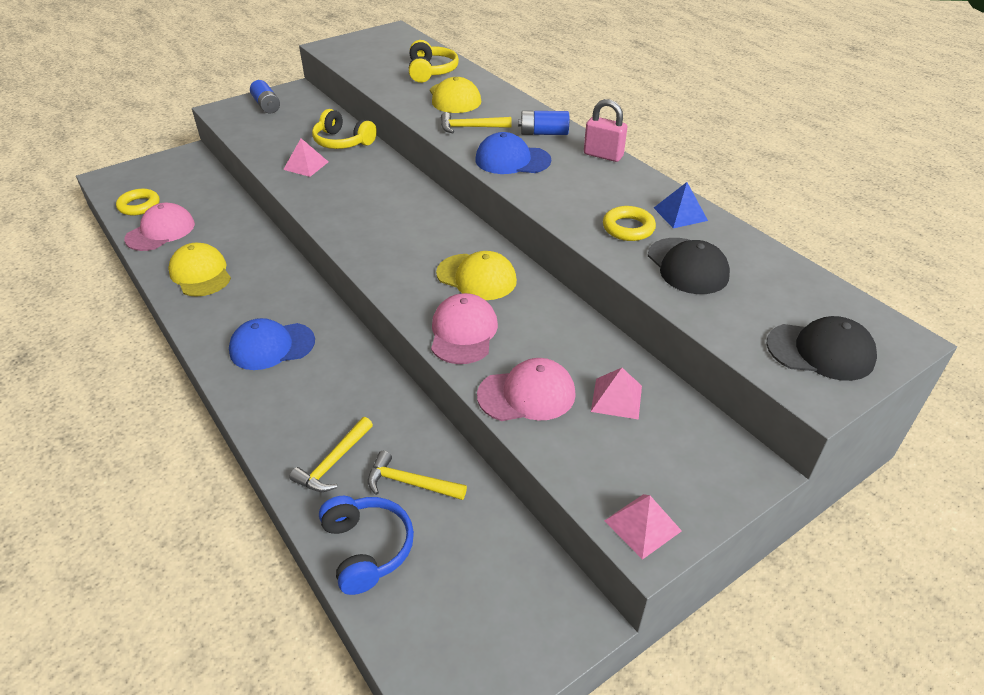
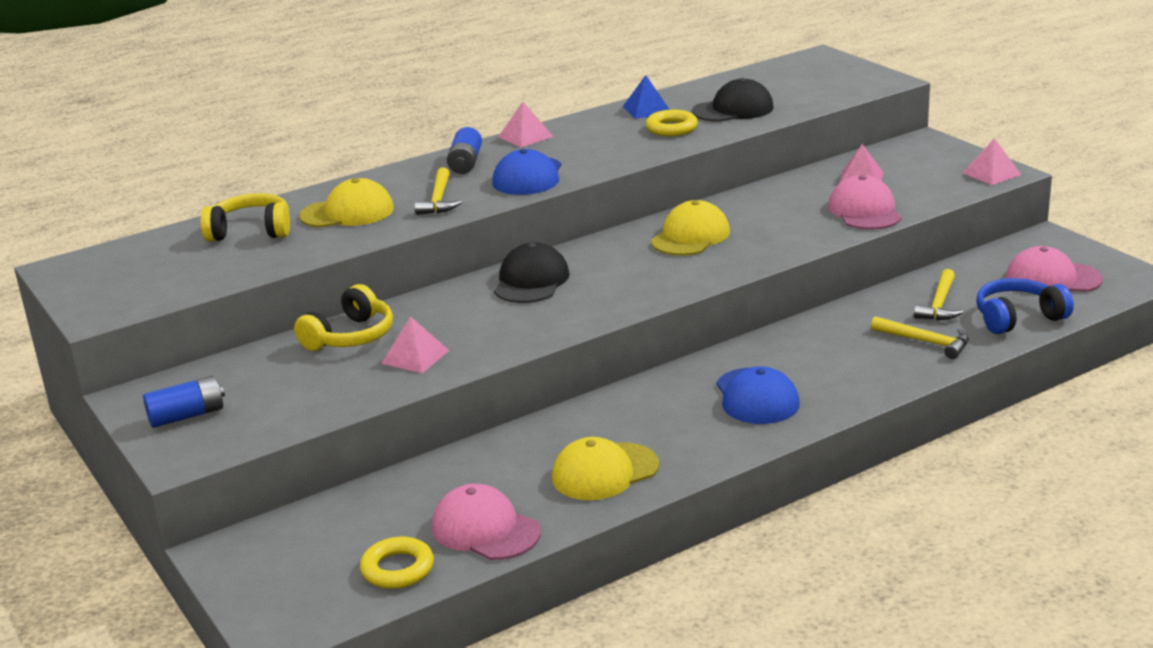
camera: 85 degrees left, 15 degrees down
pink cap [431,293,498,364] -> pink cap moved to [1006,246,1103,292]
pink padlock [584,99,627,162] -> pink pyramid [498,102,554,147]
black cap [766,316,877,381] -> black cap moved to [494,242,570,303]

